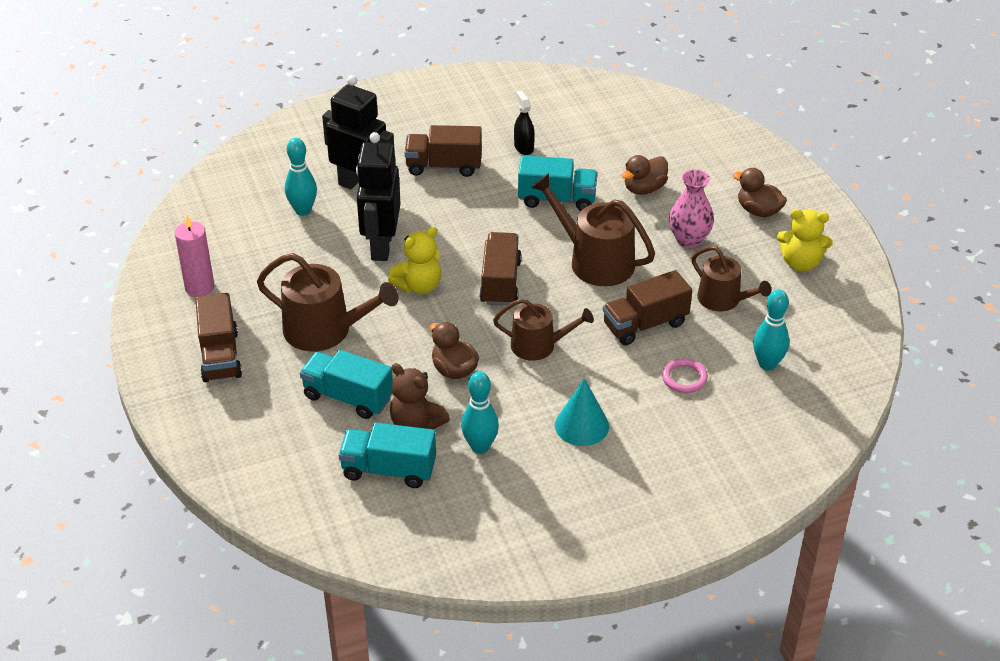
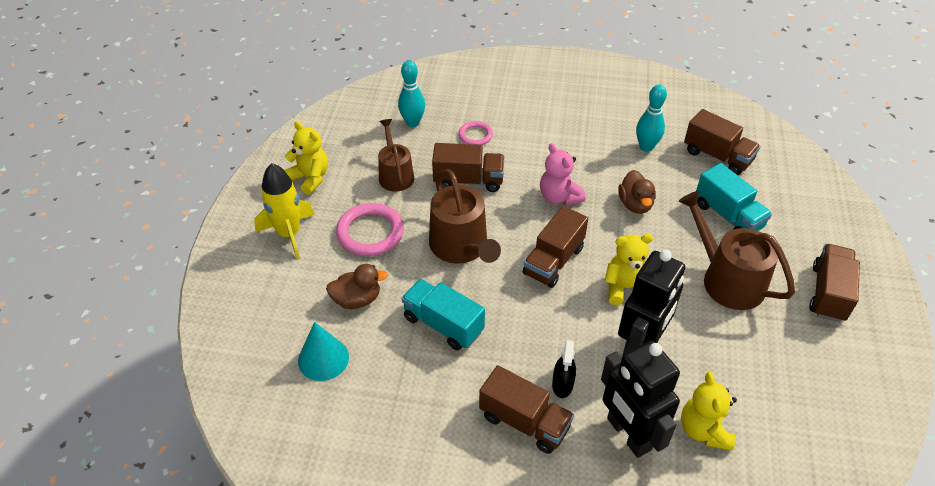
camera: 150 degrees left, 5 degrees up
pink candle [175,215,215,297] -> none
turquoise bowling pin [285,138,317,216] -> yellow teddy bear [681,372,737,451]
turquoise truck [338,423,436,488] -> brown truck [684,109,761,175]
brown teddy bear [390,363,450,430] -> none
brown watering can [493,298,594,361] -> pink teddy bear [540,143,586,205]
black spray bottle [514,91,535,155] -> black spray bottle moved to [552,340,576,398]
turquoise cone [555,378,609,446] -> turquoise cone moved to [298,322,349,381]
pink vase [669,169,714,248] -> pink ring [336,203,404,256]
brown duck [733,168,787,217] -> yellow rocket [254,163,315,259]

